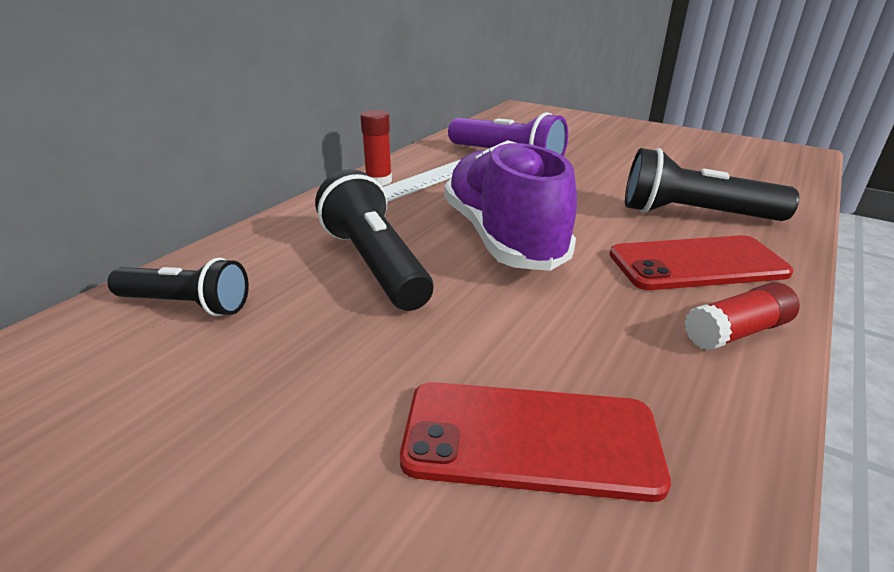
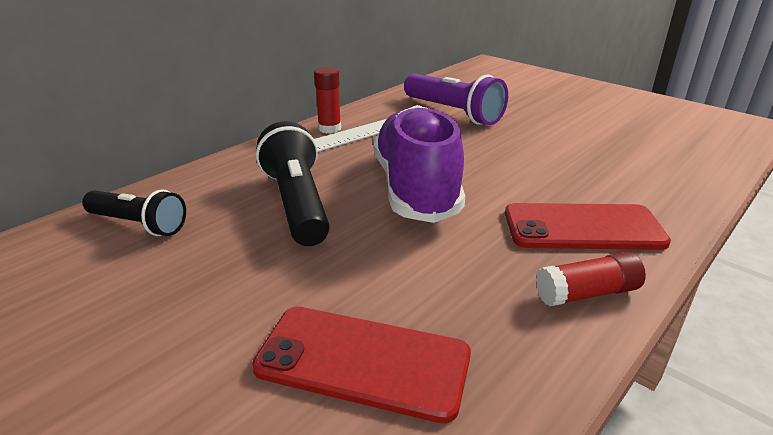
camera: 10 degrees right, 0 degrees up
black flashlight [625,148,799,221] -> none

